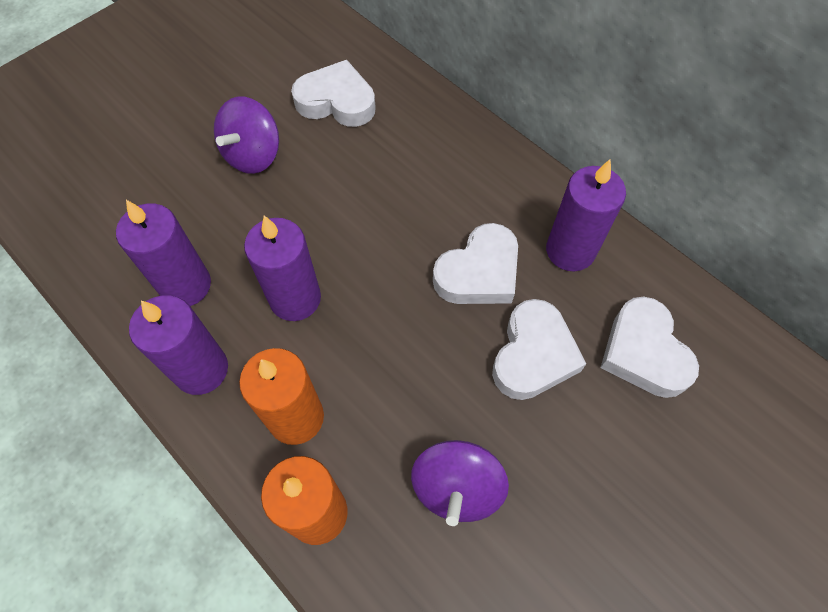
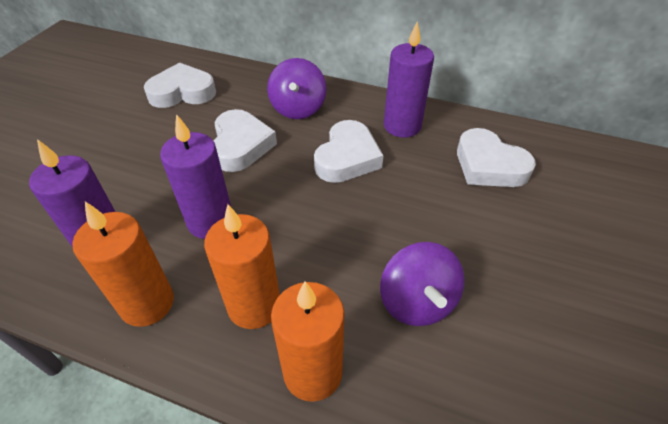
camera: 25 degrees left, 15 degrees down
purple candle [129,295,228,395] -> orange candle [72,202,174,327]
purple spinning top [214,97,279,174] -> purple spinning top moved to [267,58,327,119]
white heart [492,299,586,400] -> white heart moved to [213,109,277,172]

